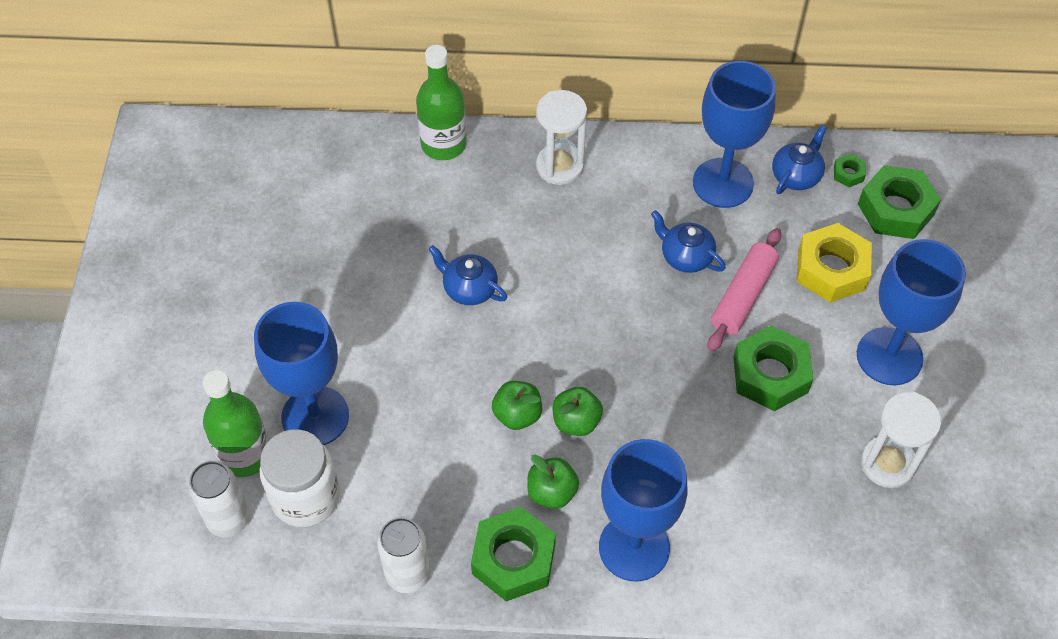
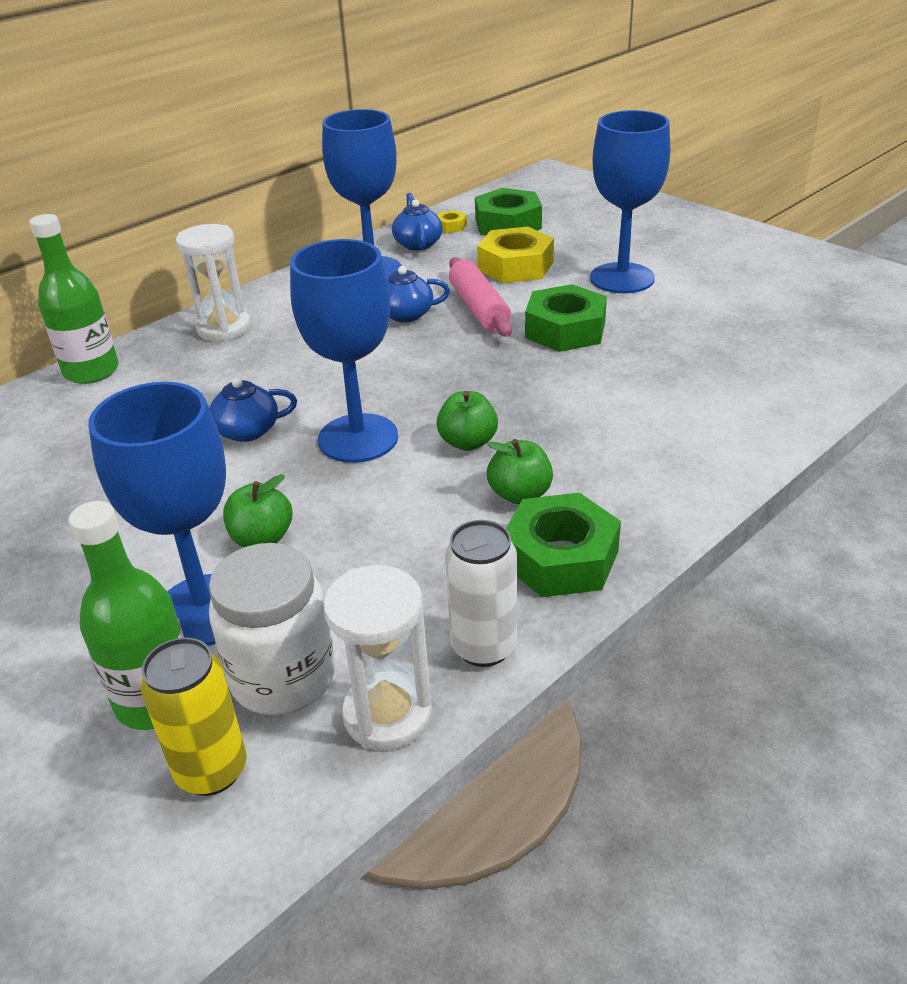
camera: 45 degrees left, 20 degrees down
white can [189,461,250,537] -> yellow can [140,637,247,796]
green apple [492,381,542,430] -> green apple moved to [223,474,292,547]
blue goblet [599,439,688,582] -> blue goblet moved to [290,239,398,463]
green nut [834,154,866,187] -> yellow nut [437,210,467,233]
white hourglass [861,392,941,488] -> white hourglass moved to [323,565,432,750]

